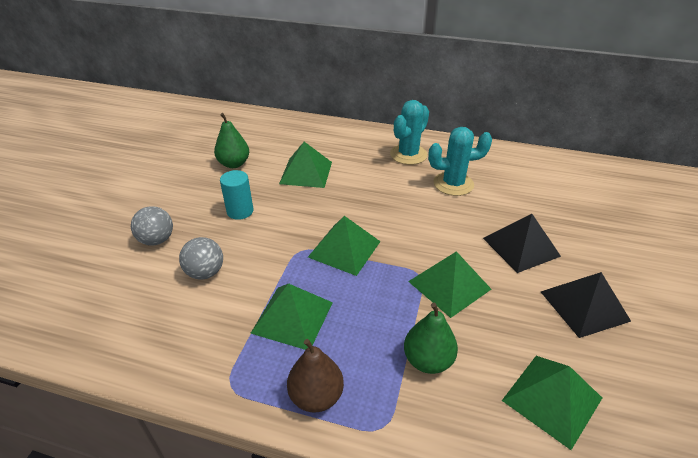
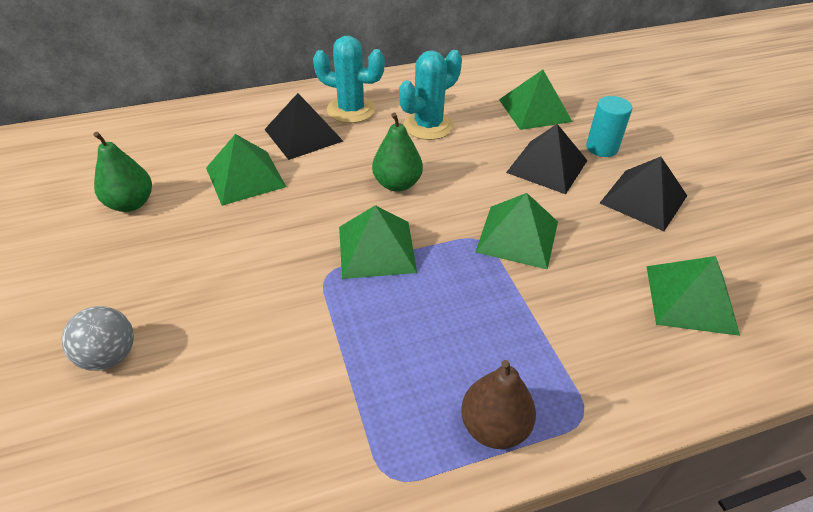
camera: 35 degrees left, 5 degrees up
grey ball [179,237,223,280] -> none
turquoise cylinder [220,170,253,220] -> turquoise cylinder moved to [586,96,633,157]
green pyramid [250,283,333,350] -> green pyramid moved to [499,70,572,130]
turquoise cactus [390,100,429,165] -> turquoise cactus turned 75 degrees counterclockwise [313,36,385,123]
green pear [404,303,458,374] -> green pear moved to [372,112,423,192]
none -> black pyramid [264,93,343,160]

